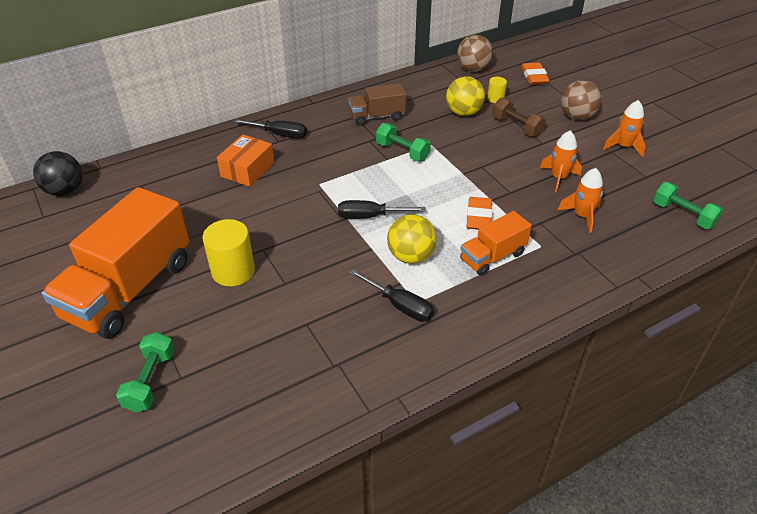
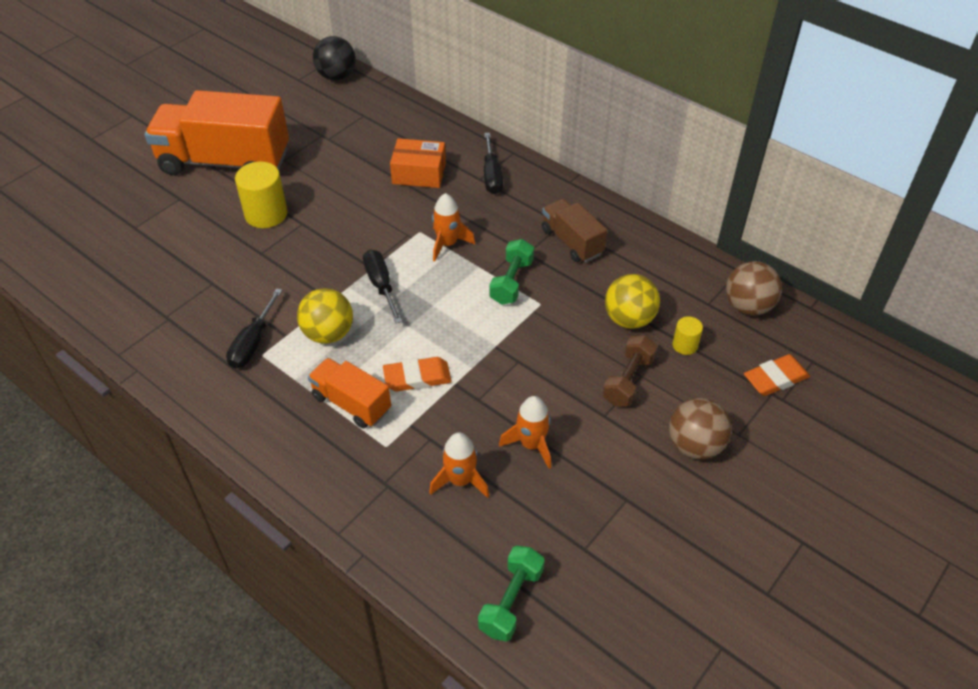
camera: 70 degrees right, 5 degrees up
green dumbbell [116,332,175,412] -> none
orange rocket [603,100,646,157] -> orange rocket moved to [432,193,475,262]

